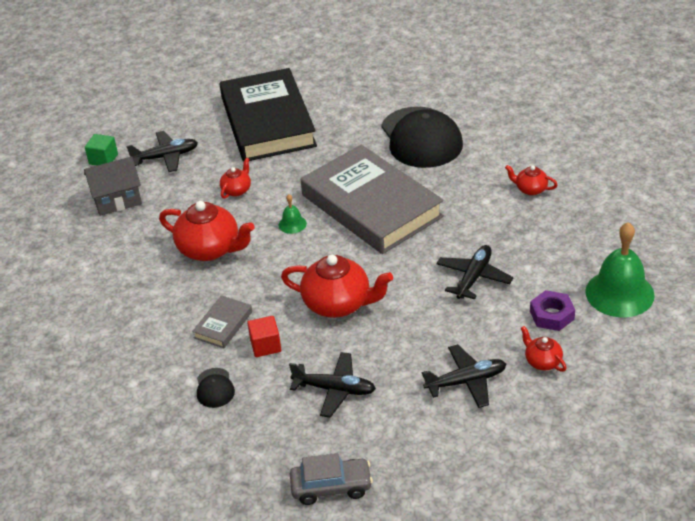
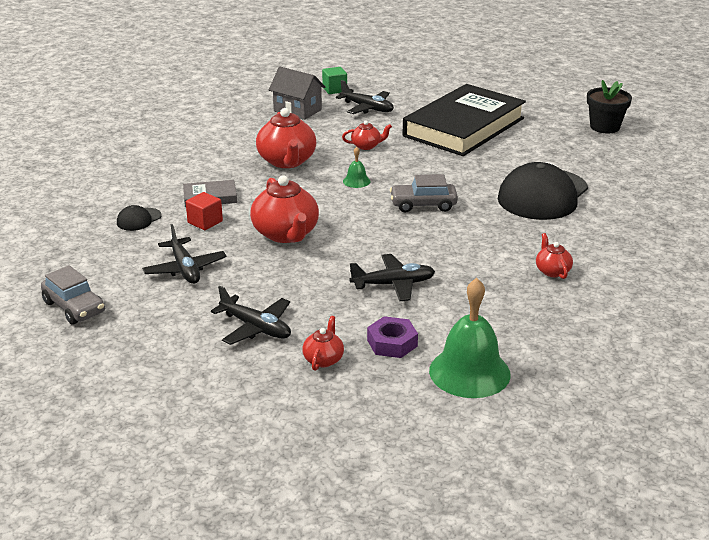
camera: 50 degrees right, 10 degrees down
grey book [301,145,444,254] -> grey car [390,174,458,213]
none -> black flower pot [587,80,632,133]

